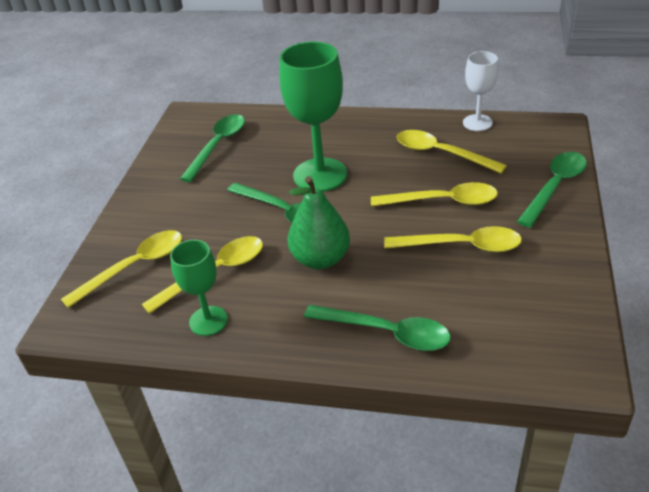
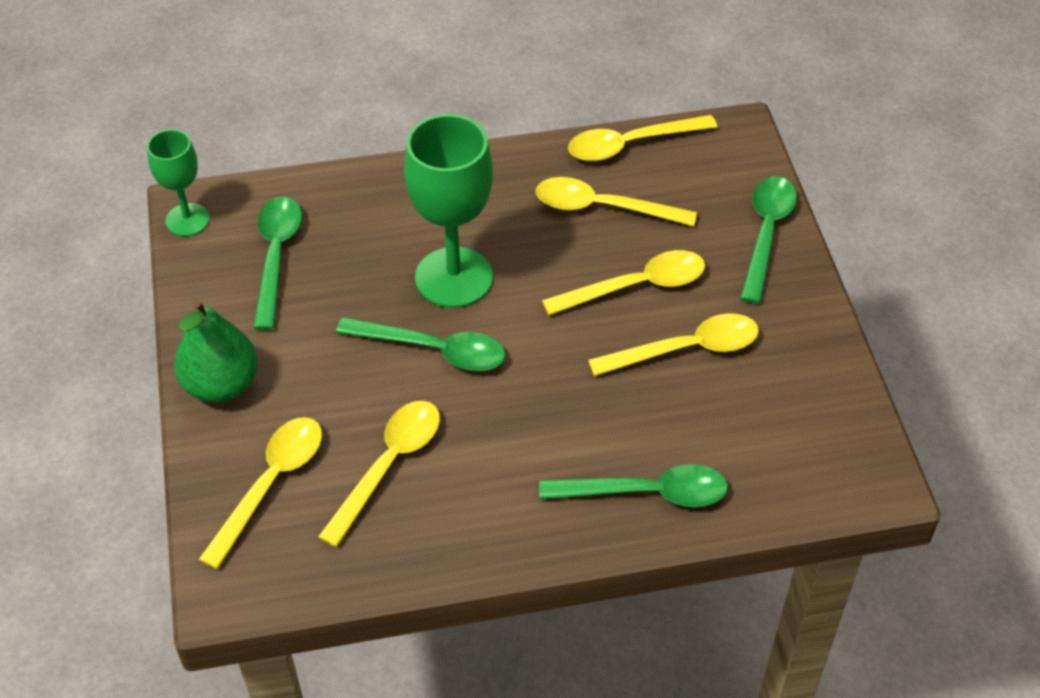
camera: 25 degrees left, 10 degrees up
green goblet [170,240,228,336] -> green goblet moved to [147,129,210,236]
green pear [288,176,350,269] -> green pear moved to [174,299,258,403]
white goblet [463,51,499,131] -> yellow spoon [568,115,717,161]

